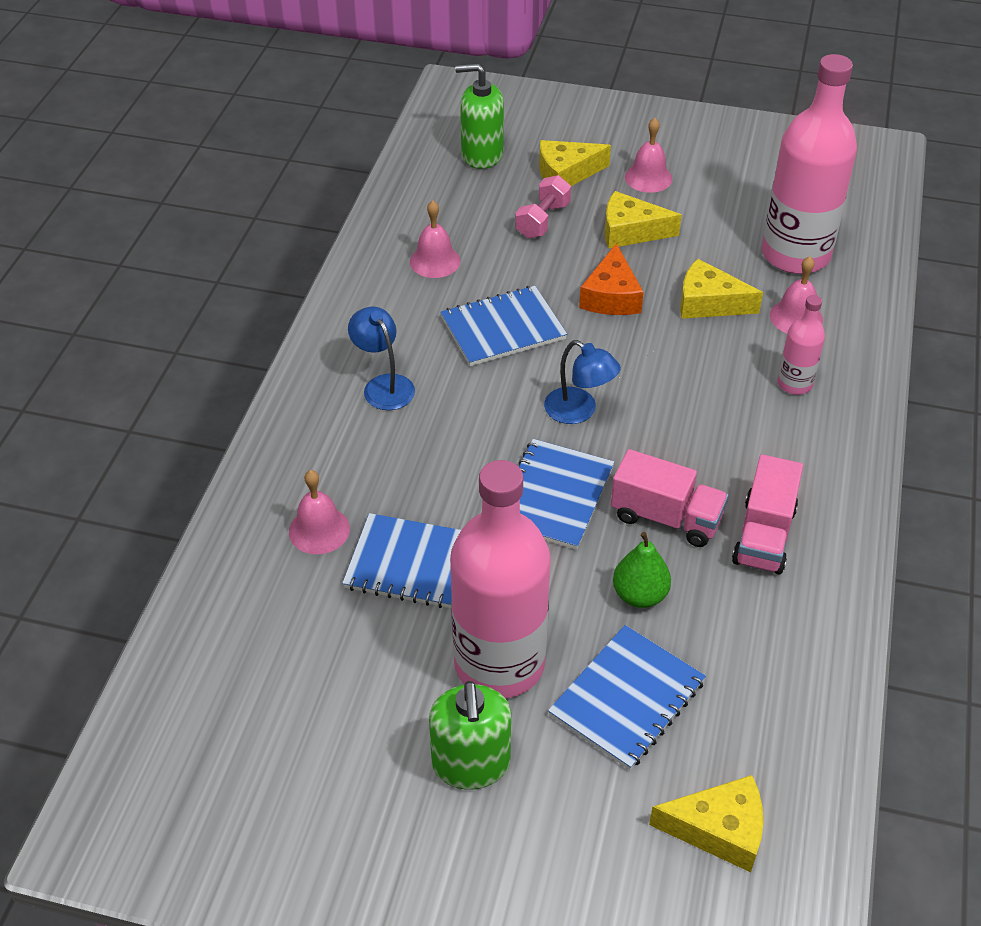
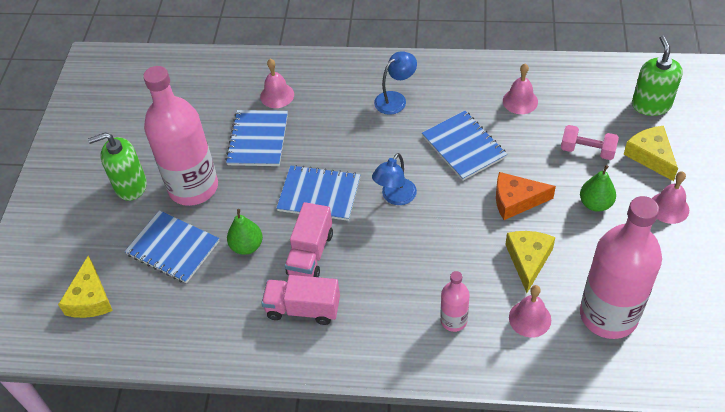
camera: 85 degrees right, 5 degrees up
yellow cheese [605,191,682,249] -> green pear [580,165,616,212]

